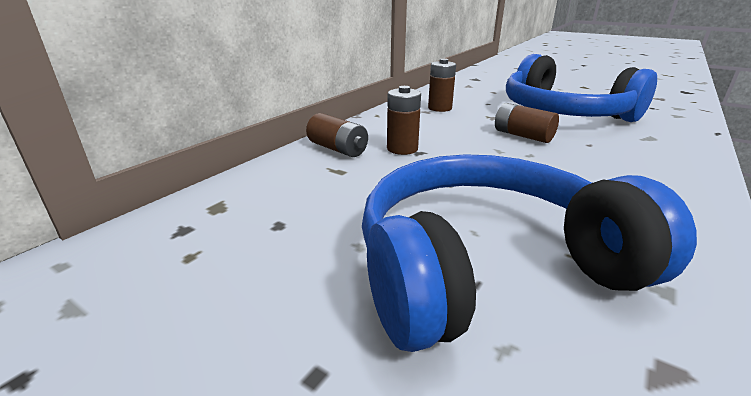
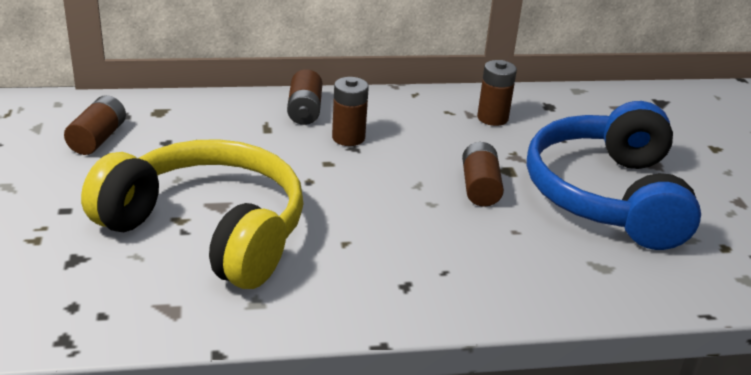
camera: 45 degrees right, 5 degrees up
blue headphones [362,154,697,352] -> yellow headphones [81,139,303,289]
none -> brown battery [64,95,126,155]

